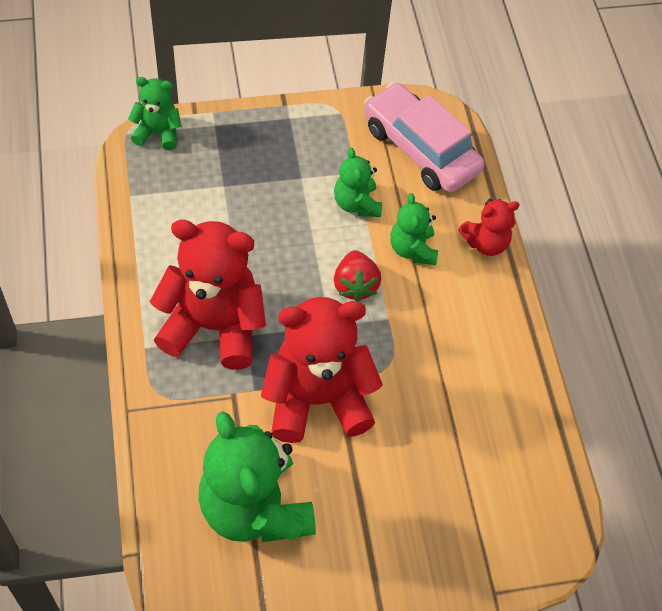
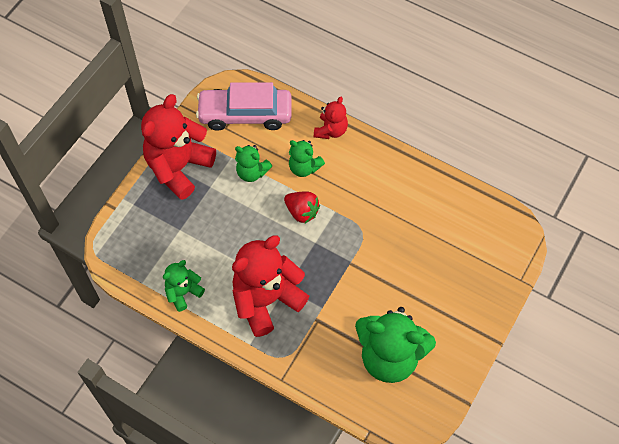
camera: 45 degrees left, 5 degrees up
green teddy bear [128,77,182,150] -> green teddy bear moved to [163,260,205,312]
red teddy bear [261,297,383,443] -> red teddy bear moved to [141,94,216,200]

